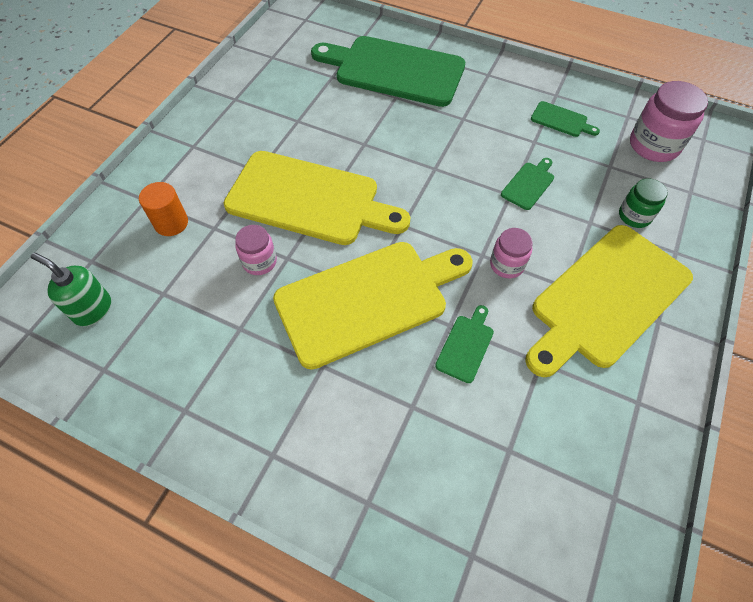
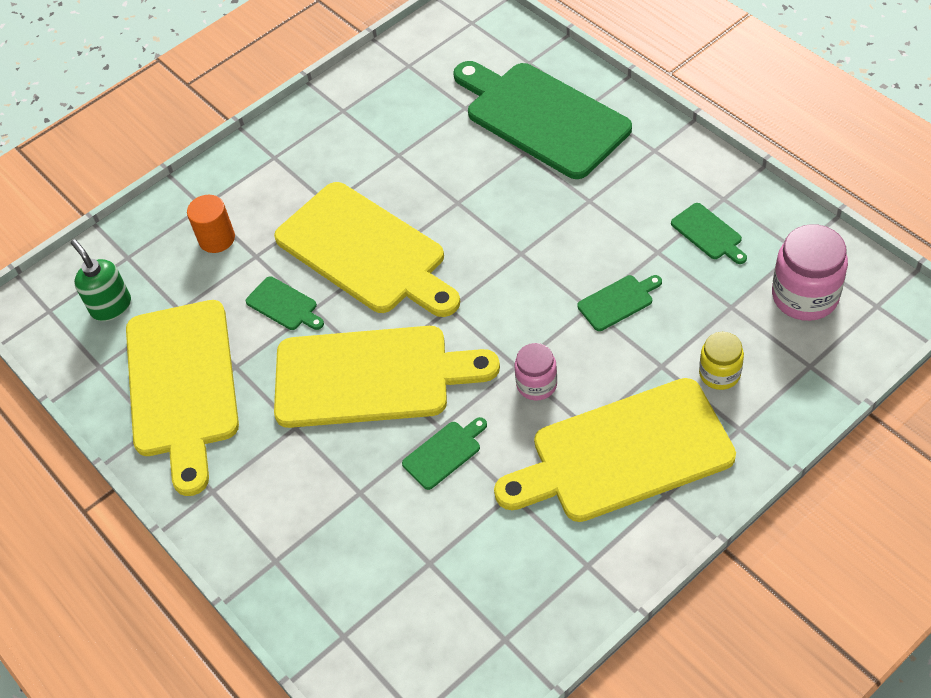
camera: 30 degrees right, 5 degrees down
pink jar [235,225,277,275] -> green cutting board [246,276,324,330]
green jar [619,178,668,228] -> yellow jar [699,332,744,390]
none -> yellow cutting board [126,300,239,496]

